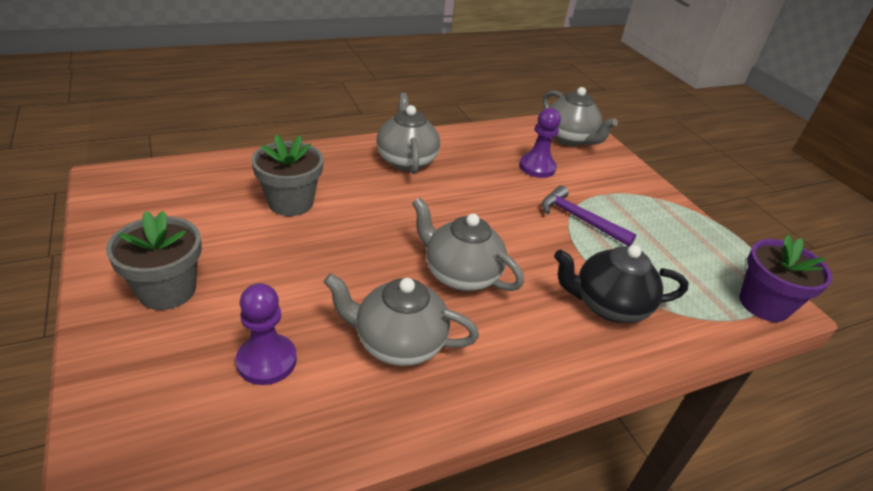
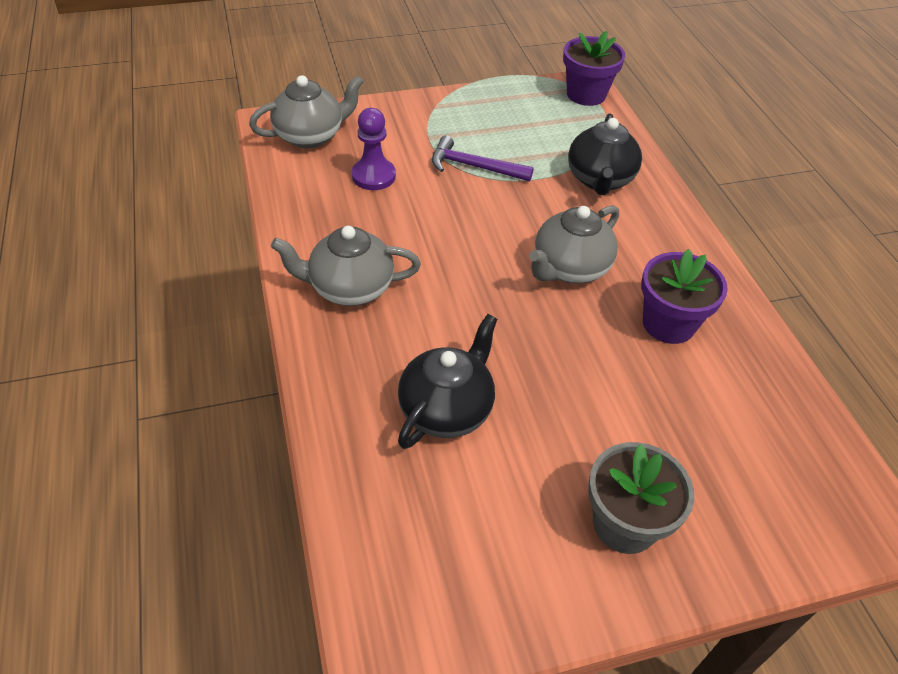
camera: 80 degrees left, 10 degrees up
purple pawn [236,283,297,385] -> none
grey flower pot [252,135,324,216] -> black teapot [398,314,497,449]
grey teapot [324,273,479,366] -> purple flower pot [641,249,728,344]
purple hammer [542,185,636,246] -> purple hammer turned 60 degrees clockwise [432,136,534,181]

